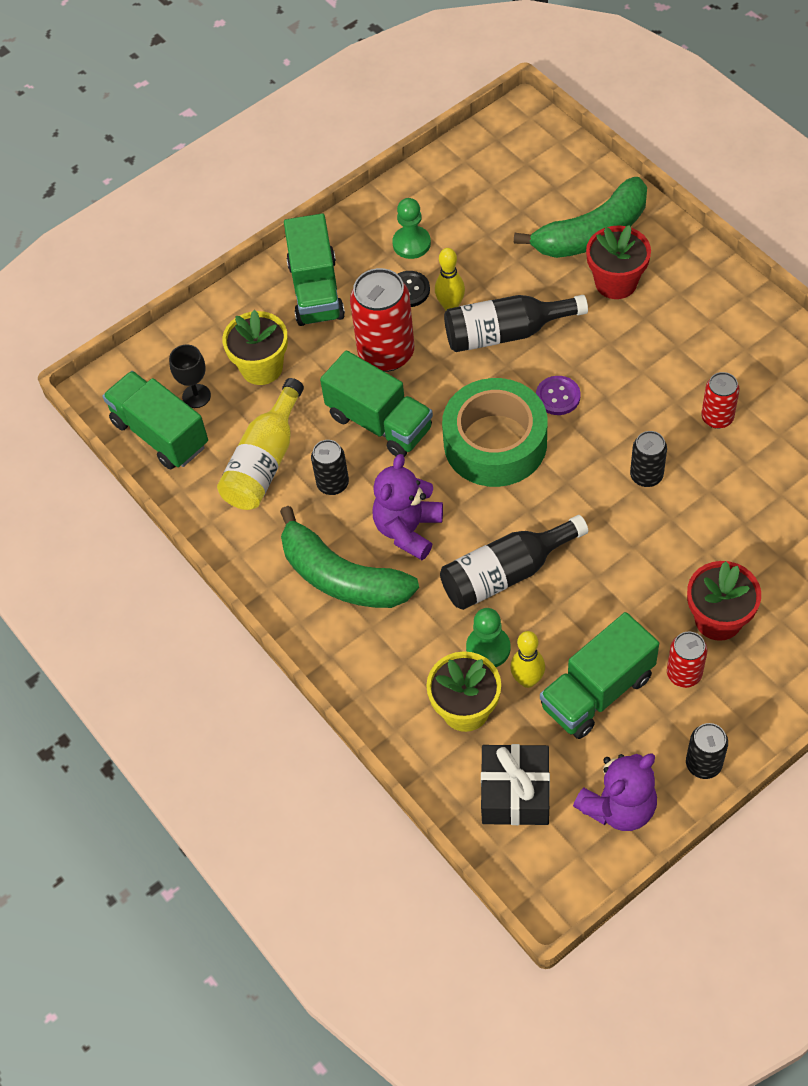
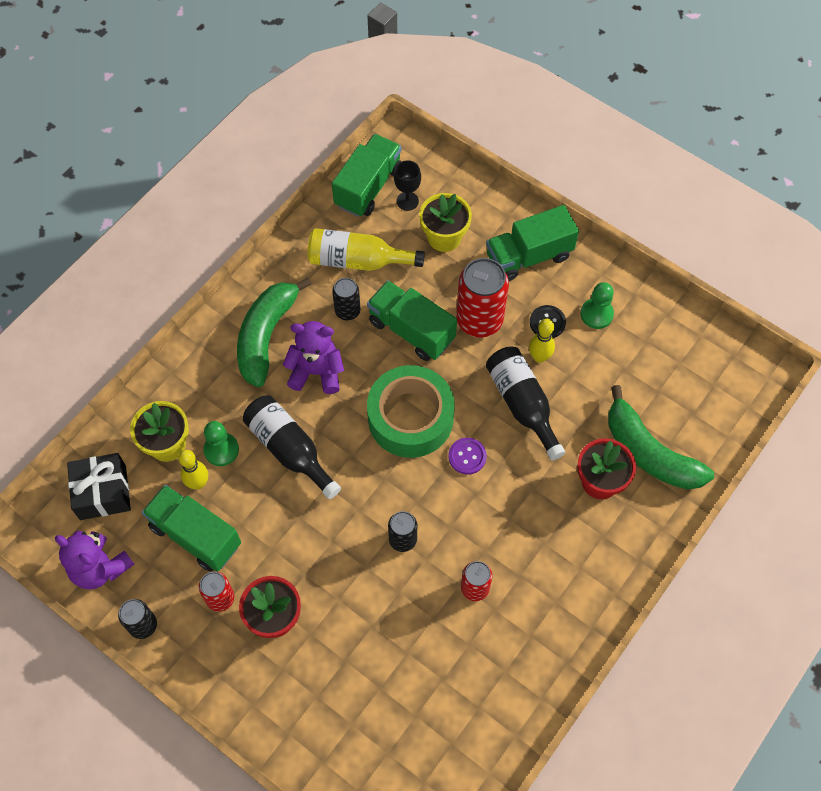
camera: 70 degrees right, 5 degrees up
green truck [320,351,433,457] -> green truck turned 105 degrees clockwise [367,280,457,361]

